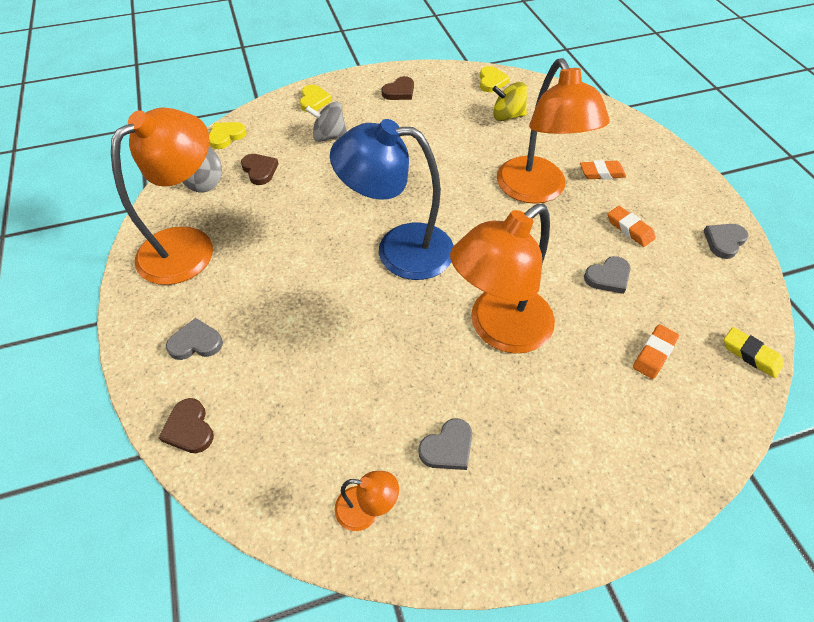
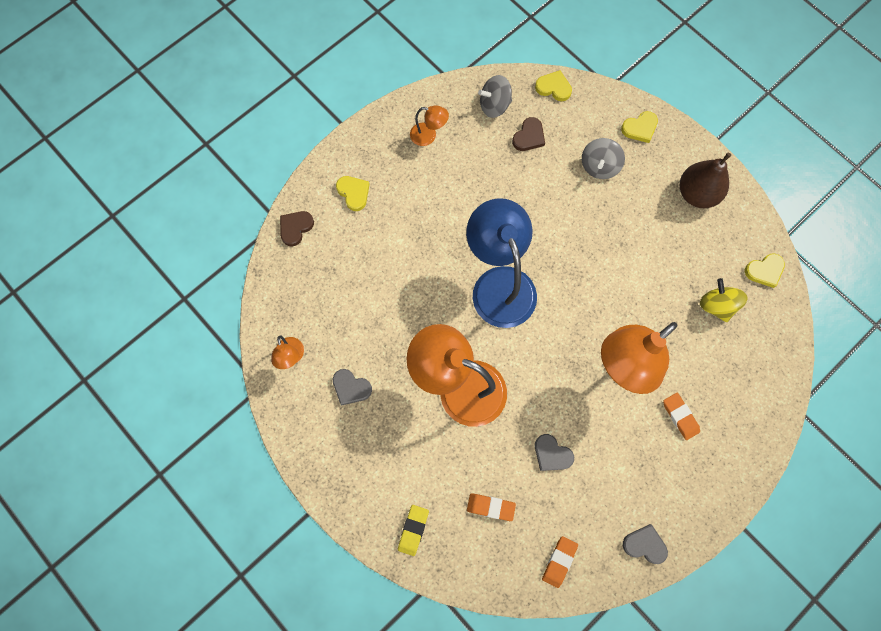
camera: 65 degrees right, 20 degrees up
orange lamp [111,107,213,285] -> orange lamp [410,105,449,146], size x0.43
grey heart [166,318,223,360] -> yellow heart [336,176,370,211]
grey spinning top [306,101,347,142] -> grey spinning top turned 135 degrees counterclockwise [582,138,625,179]
brown heart [382,76,414,100] -> brown pear [680,153,731,208]
orange eraser [608,206,655,247] -> orange eraser moved to [542,536,578,588]
yellow eraser [724,327,784,378] -> yellow eraser moved to [398,505,429,556]

